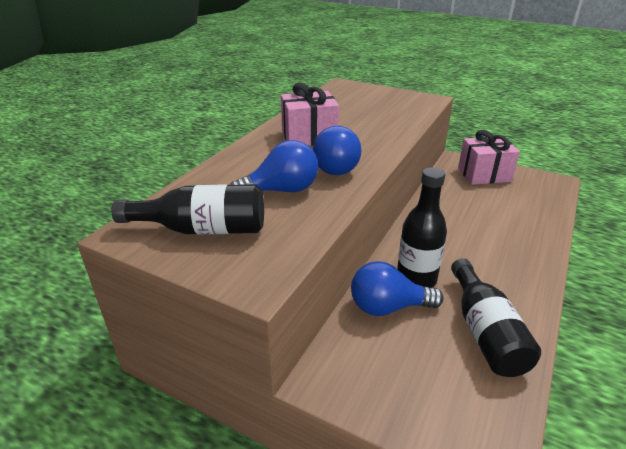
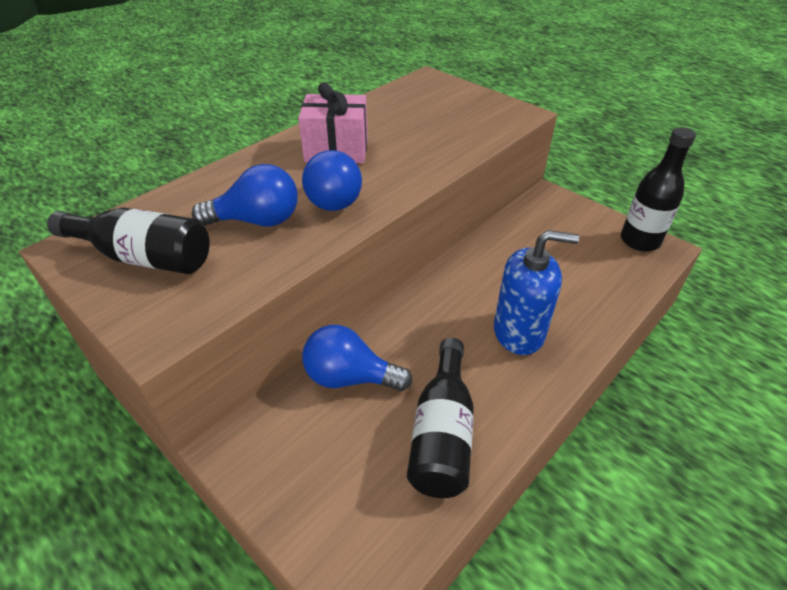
camera: 15 degrees right, 10 degrees up
black bottle [397,167,447,288] -> black bottle moved to [621,127,696,251]
pink gift [458,130,520,185] -> none
none -> blue soap dispenser [494,230,579,355]

